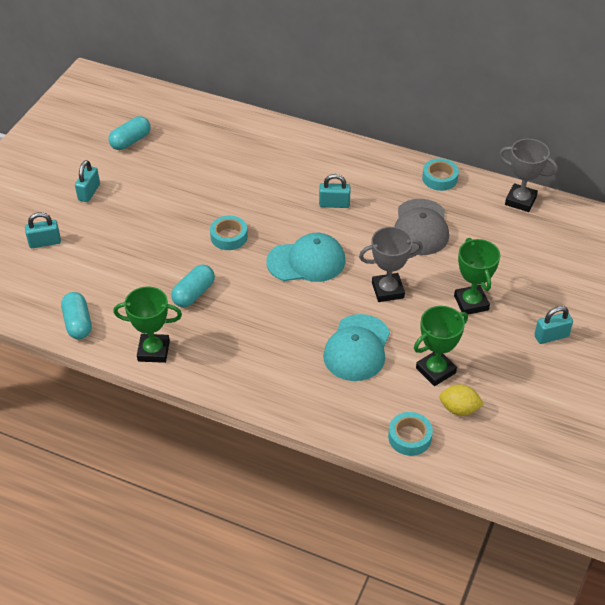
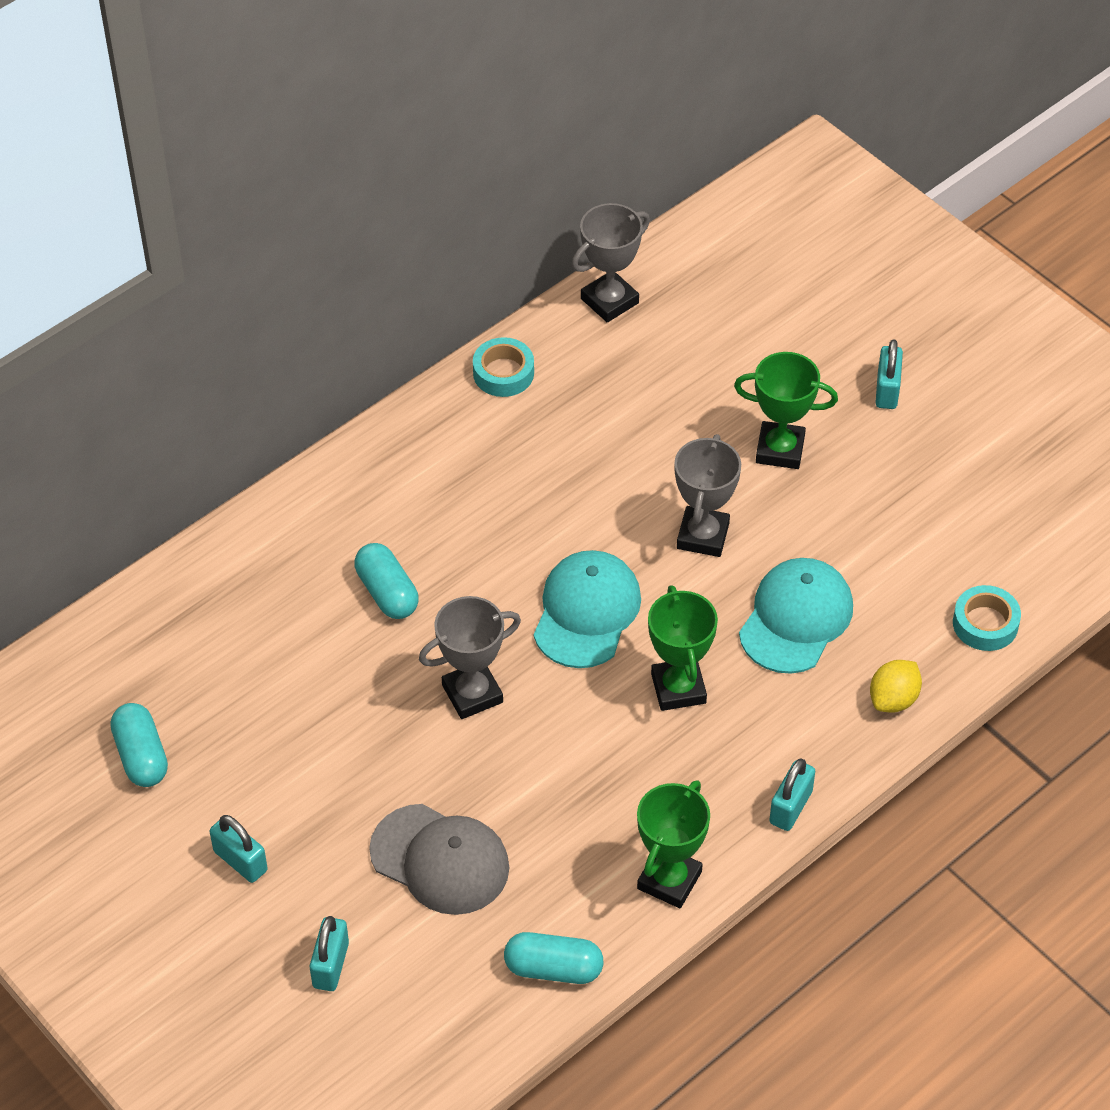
camera: 65 degrees left, 5 degrees up
turquoise capsule [171,265,215,307] -> turquoise capsule moved to [354,543,419,619]
turquoise tape [210,216,248,250] -> grey trophy [419,596,521,719]
turquoise padlock [319,174,351,208] -> turquoise padlock moved to [769,759,815,831]
turquoise cap [323,314,390,381] -> turquoise cap turned 105 degrees counterclockwise [739,558,853,674]
grey cap [394,199,449,255] -> grey cap moved to [369,804,509,915]
green trophy [414,306,468,386] -> green trophy moved to [648,585,718,711]
yellow lemon [439,384,484,416] -> yellow lemon moved to [870,660,922,713]

